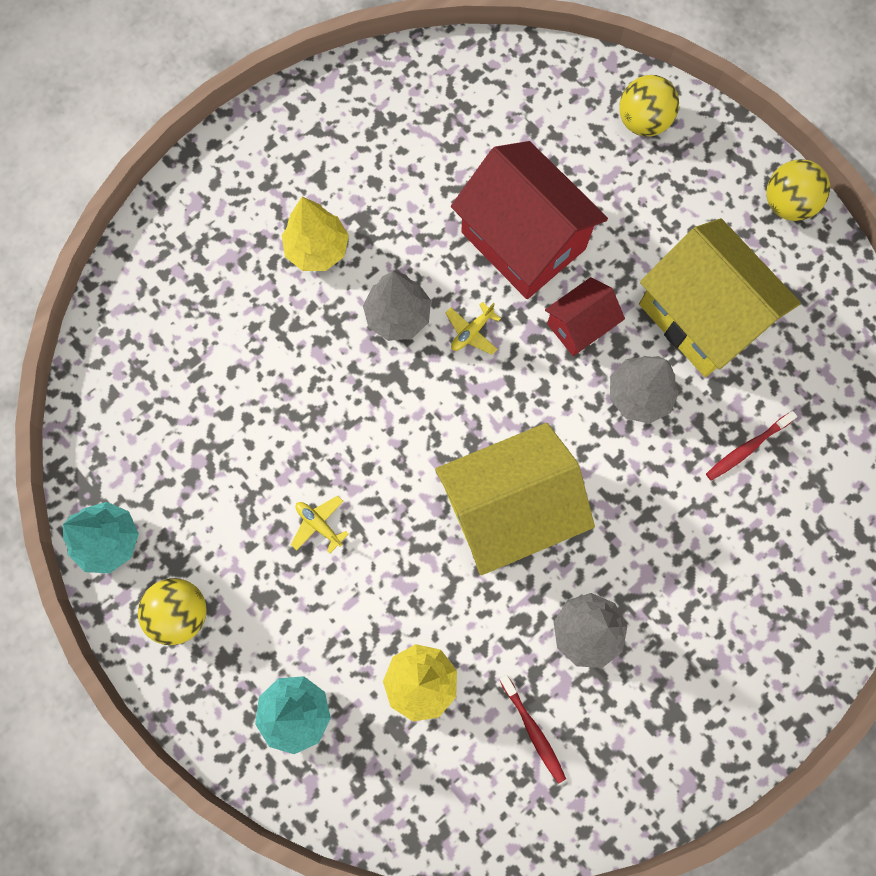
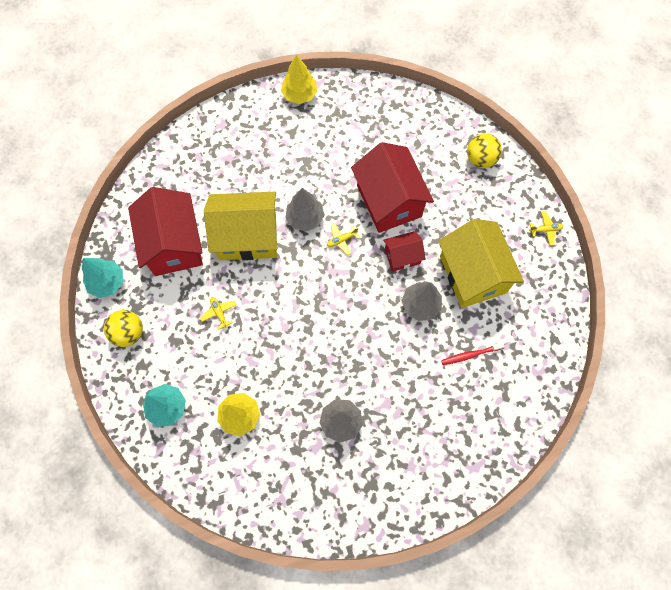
camera: 20 degrees right, 5 degrees down
yellow tree [282,197,349,271] -> yellow tree moved to [281,55,318,104]
yellow house [435,423,595,575] -> yellow house moved to [204,192,277,260]
red toothbrush [499,675,566,783] -> none
yellow ball [766,159,830,221] -> yellow plane [529,211,564,246]
none -> red house [128,187,203,276]

